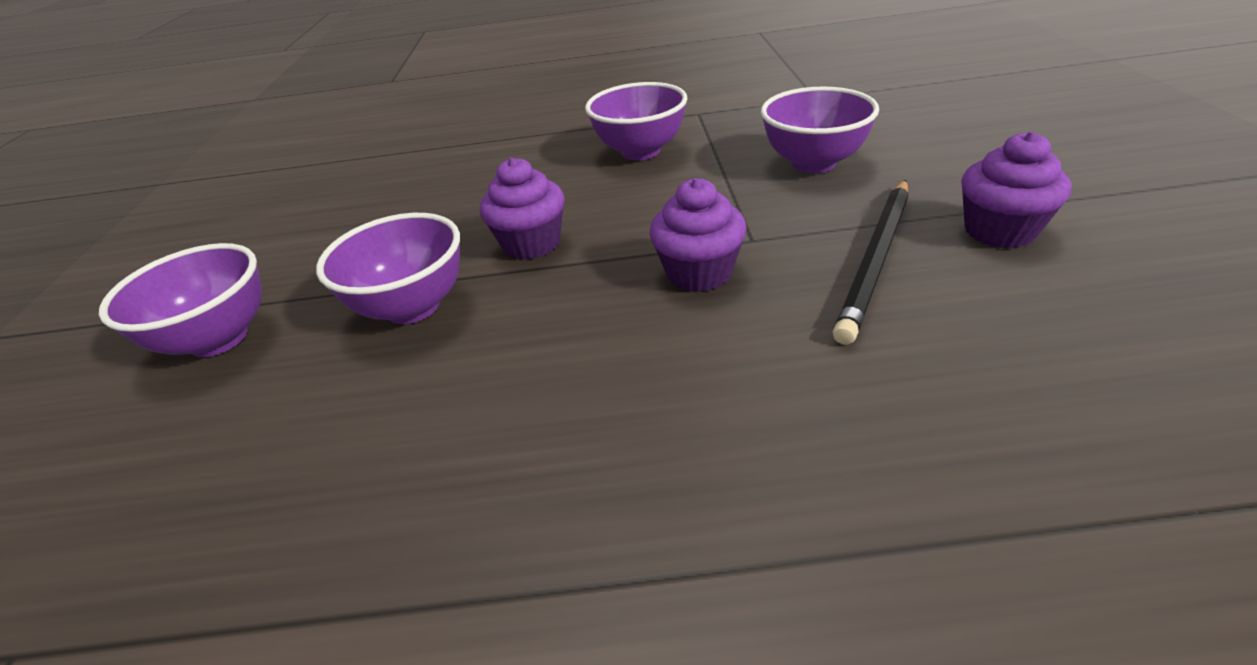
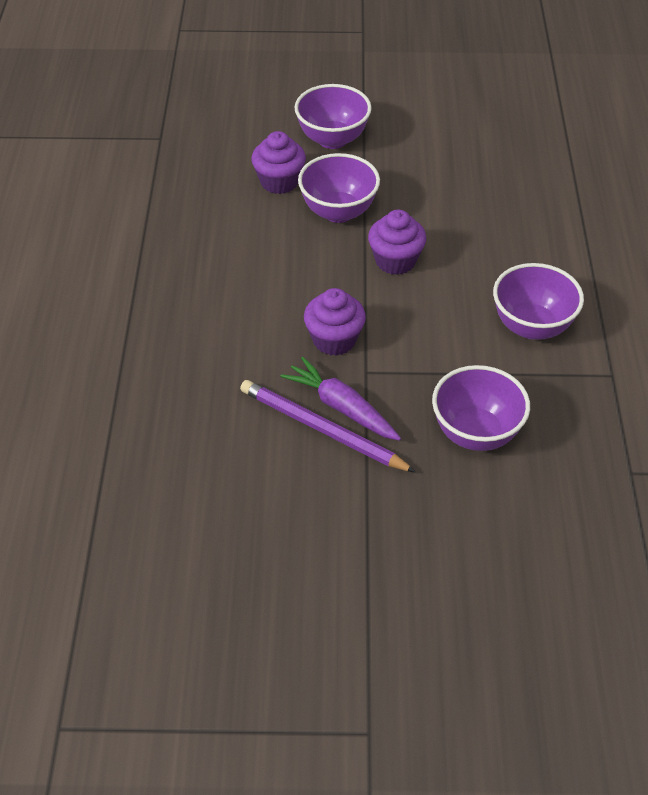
camera: 90 degrees right, 10 degrees up
black pencil [833,180,909,345] -> purple pencil [240,380,416,472]
purple cupcake [961,131,1072,249] -> purple cupcake moved to [251,131,306,194]
none -> purple carrot [281,357,401,441]

